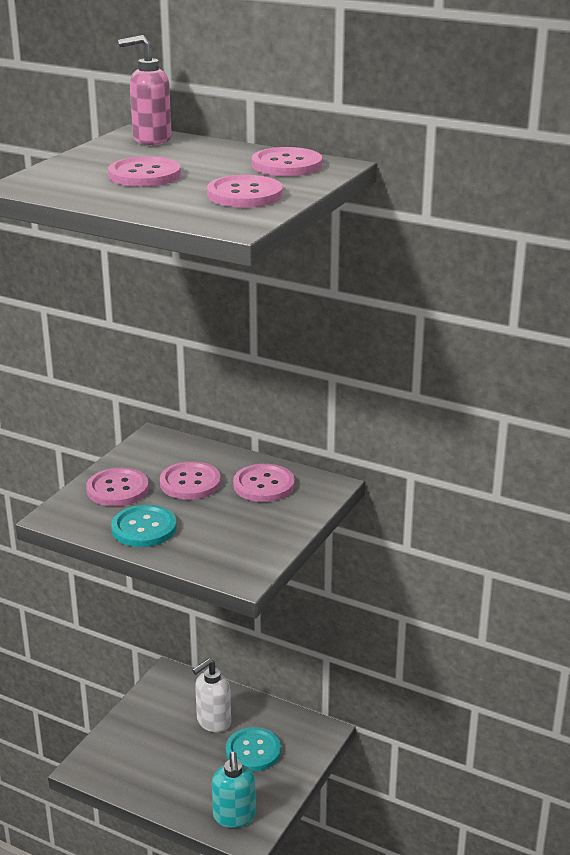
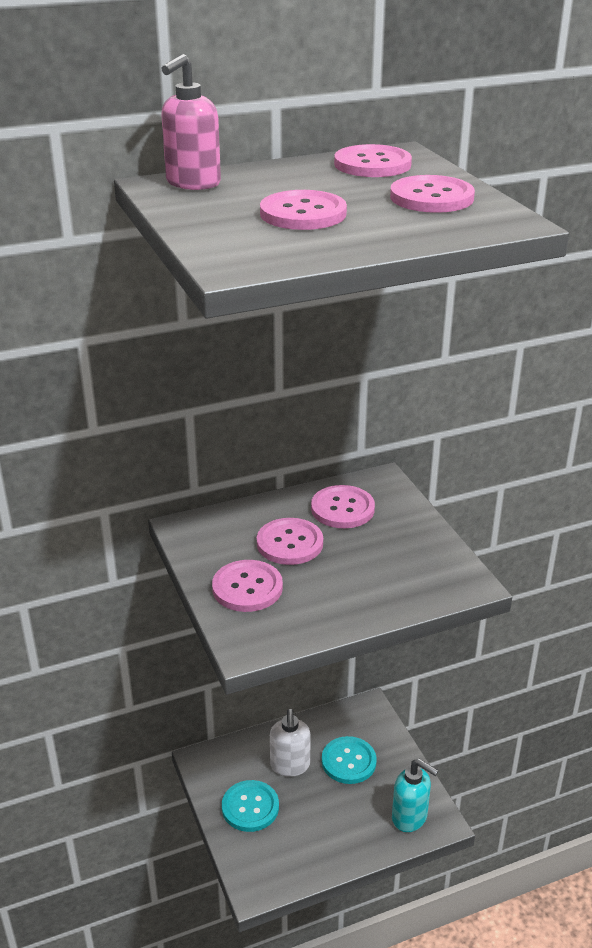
camera: 50 degrees left, 5 degrees up
turquoise button [111,505,177,547] -> turquoise button moved to [222,780,279,832]

